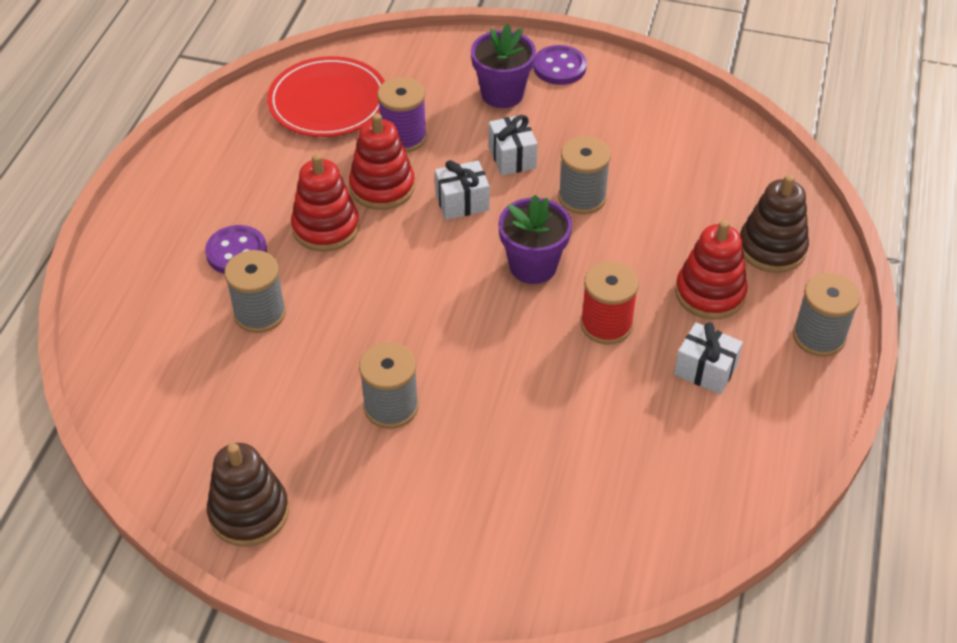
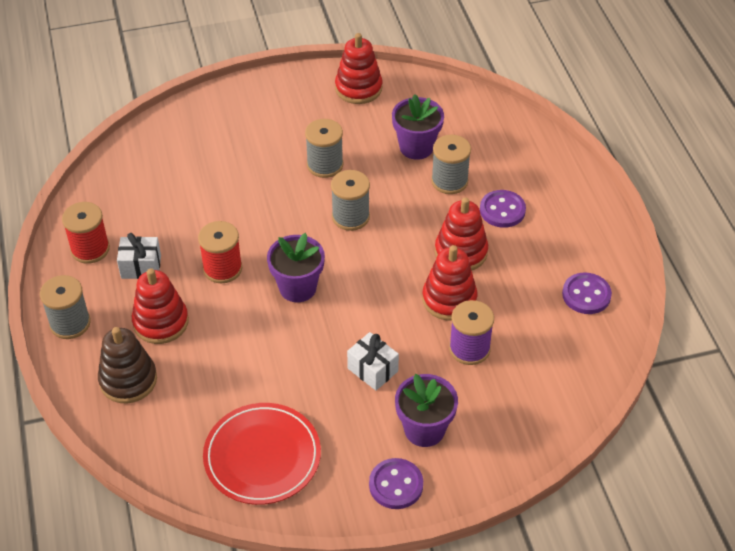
camera: 150 degrees right, 0 degrees up
brown stacking toy [207,443,289,547] -> red stacking toy [335,33,382,104]
red plate [267,56,385,137] -> red plate moved to [203,403,321,505]
white gift [435,160,490,220] -> none
grey spool [558,136,611,214] -> grey spool moved to [331,170,370,231]
none -> red spool [62,202,110,264]
none -> purple flower pot [392,94,444,160]
none -> purple button [562,273,612,314]

